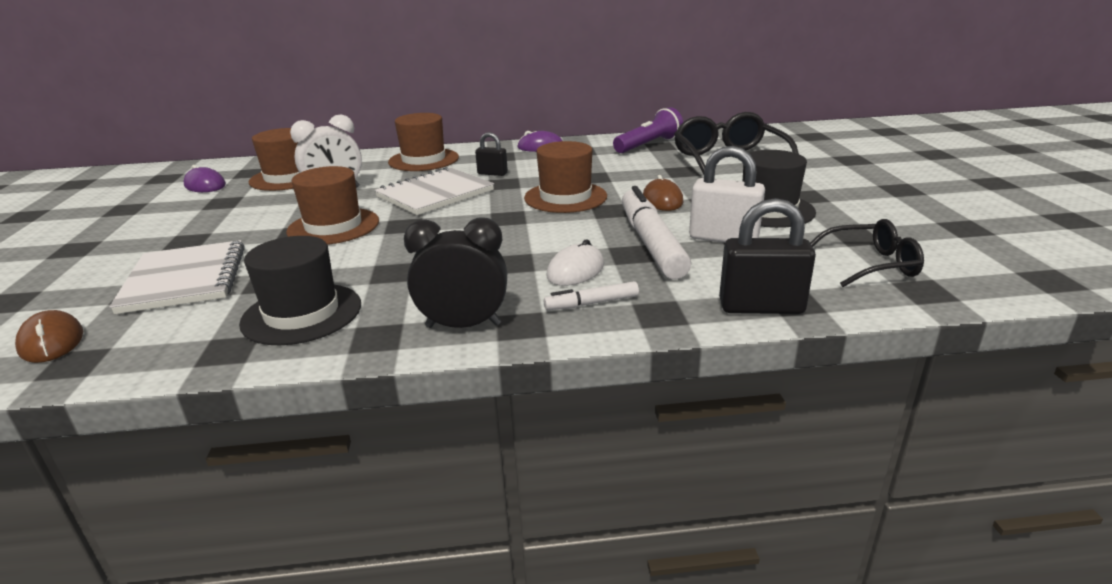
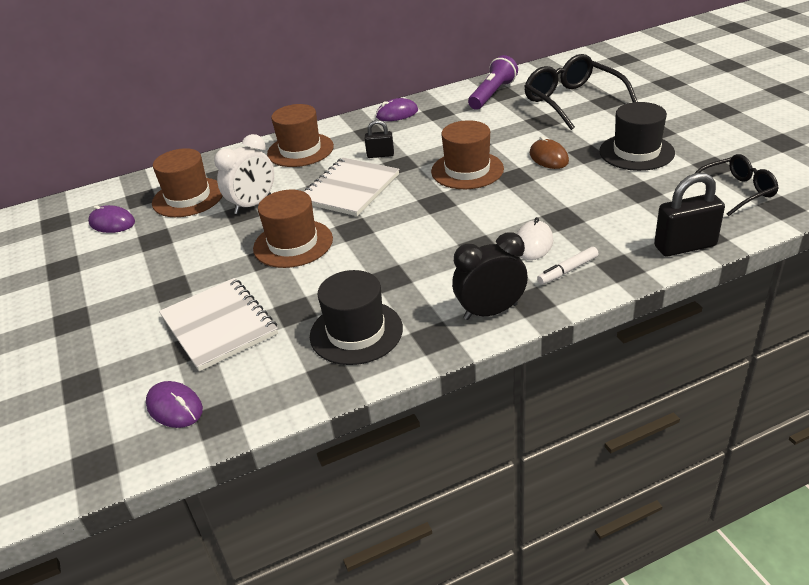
camera: 15 degrees left, 10 degrees up
brown mouse [15,310,83,363] -> purple mouse [146,381,203,428]
white marker [622,186,691,279] -> none
white padlock [689,146,765,243] -> none

